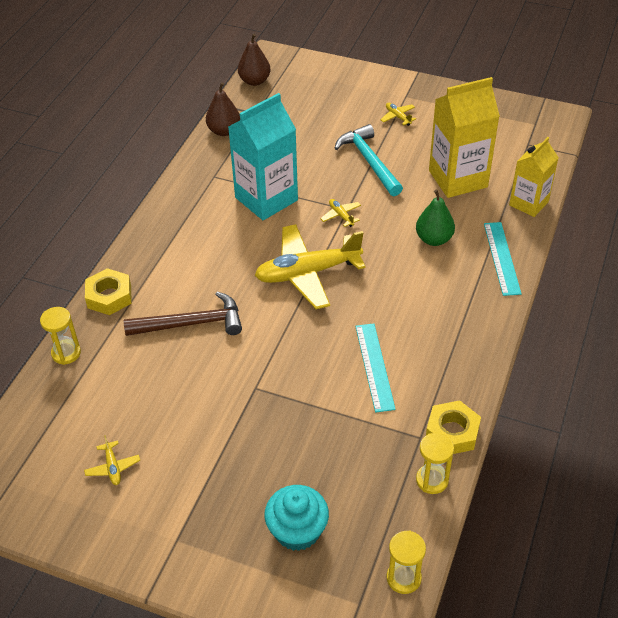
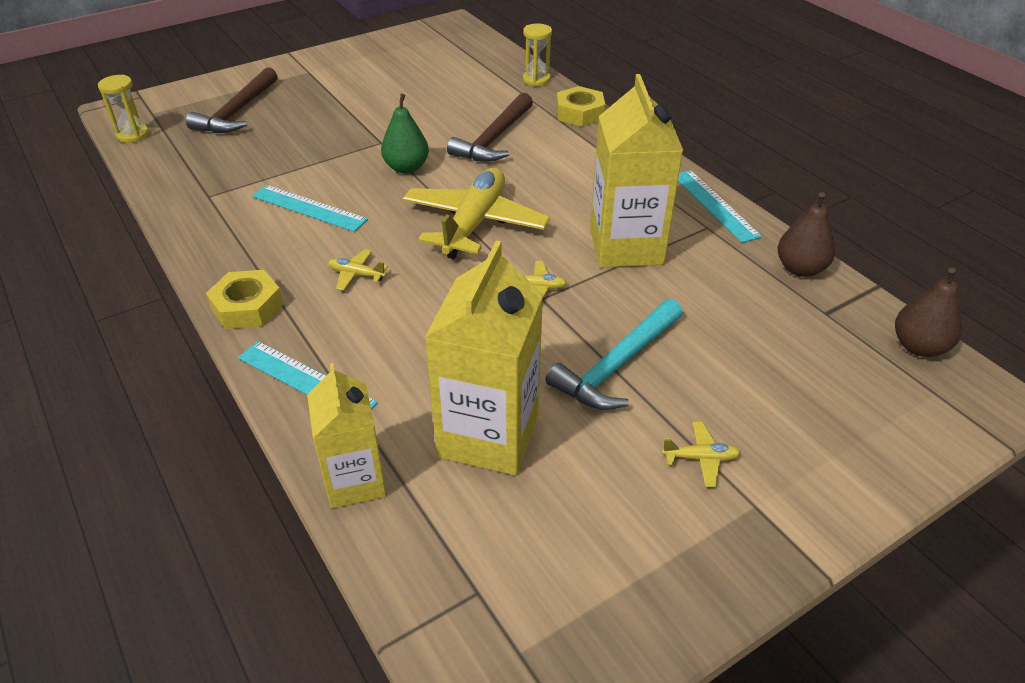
camera: 125 degrees right, 5 degrees down
yellow plane [84,435,140,485] -> yellow plane moved to [328,249,388,291]
turquoise carton [228,93,298,220] -> yellow carton [590,74,684,267]
turquoise cupcake [264,485,329,551] -> brown hammer [186,67,278,133]
turquoise hammer [334,124,403,196] -> turquoise hammer turned 120 degrees clockwise [546,298,683,410]
green pear [416,190,455,246] -> green pear moved to [381,94,429,174]
yellow hourglass [416,433,454,494] -> none
yellow nut [426,400,481,454] -> yellow nut moved to [206,270,283,329]
none -> turquoise ruler [678,170,762,243]

